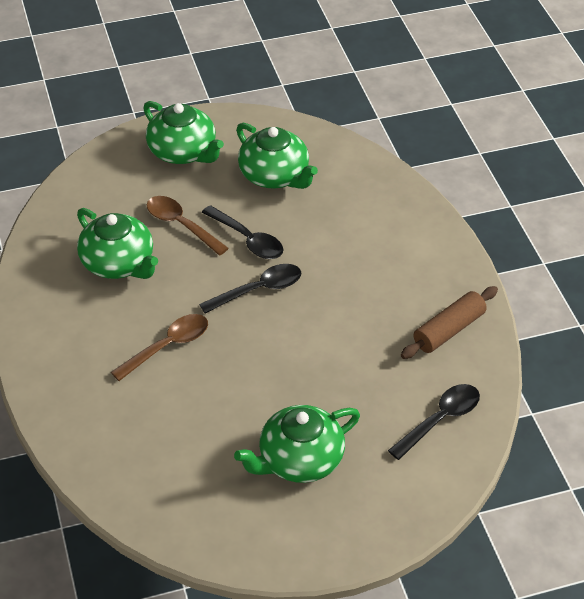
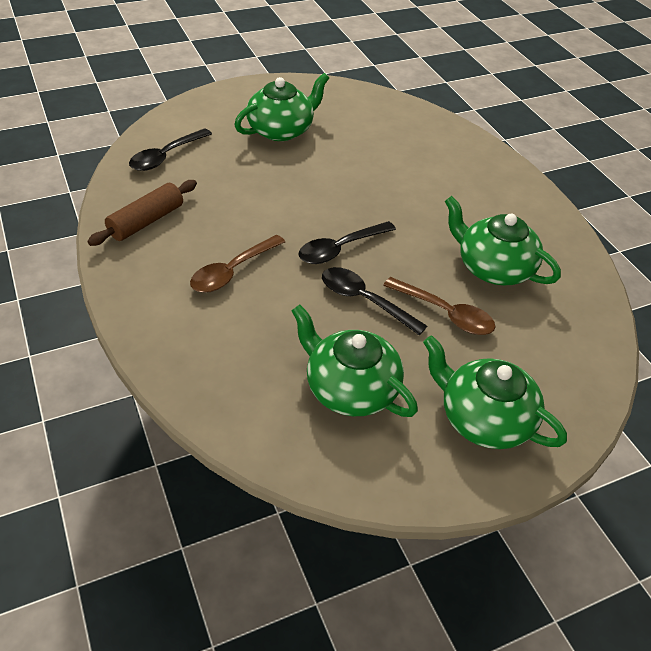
camera: 170 degrees right, 0 degrees up
brown spoon [111,314,208,381] -> brown spoon moved to [190,235,285,293]

